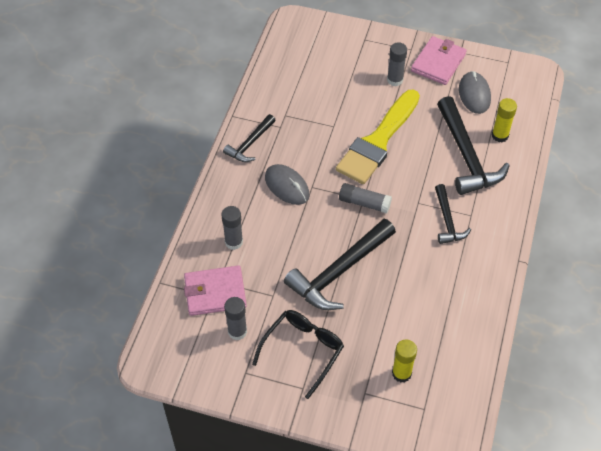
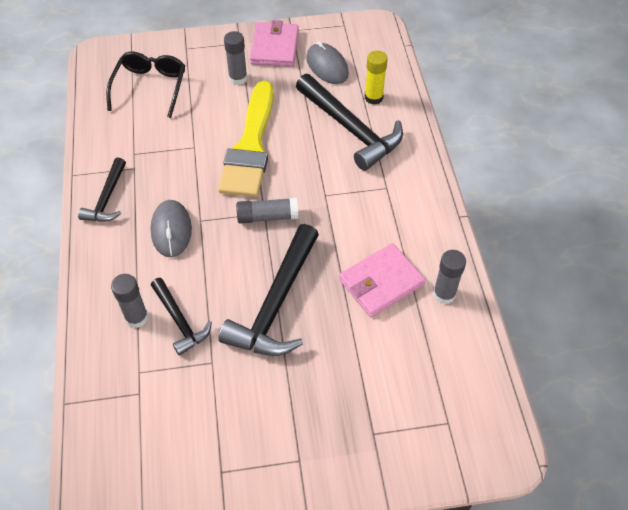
camera: 25 degrees left, 0 degrees up
pink wallet [184,265,247,316] -> pink wallet moved to [339,243,425,317]
grey glue stick [224,297,247,341] -> grey glue stick moved to [433,250,466,304]
black glasses [252,310,344,399] -> black glasses moved to [106,52,185,118]
grey mouse [265,164,310,205] -> grey mouse turned 60 degrees clockwise [151,200,192,257]
yellow glue stick [392,339,417,382] -> none
black hammer [435,184,471,244] -> black hammer moved to [151,278,212,356]

